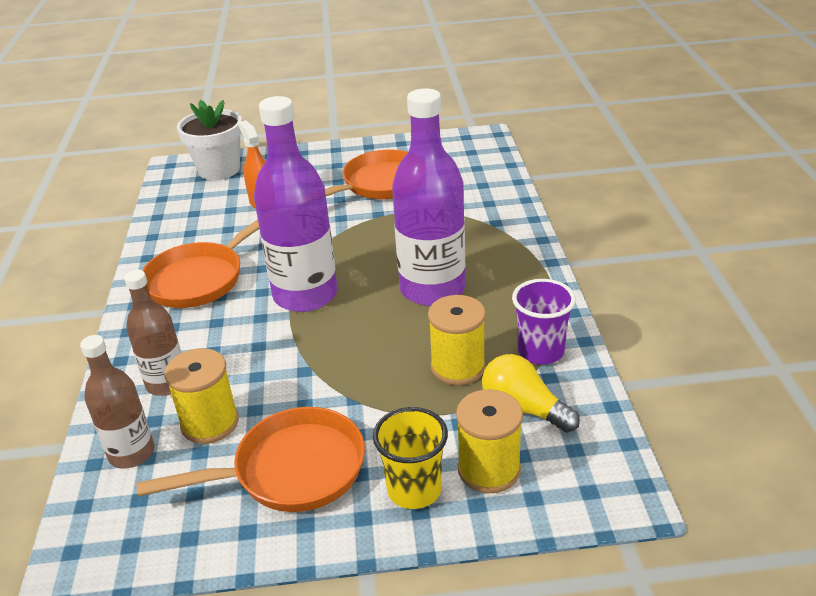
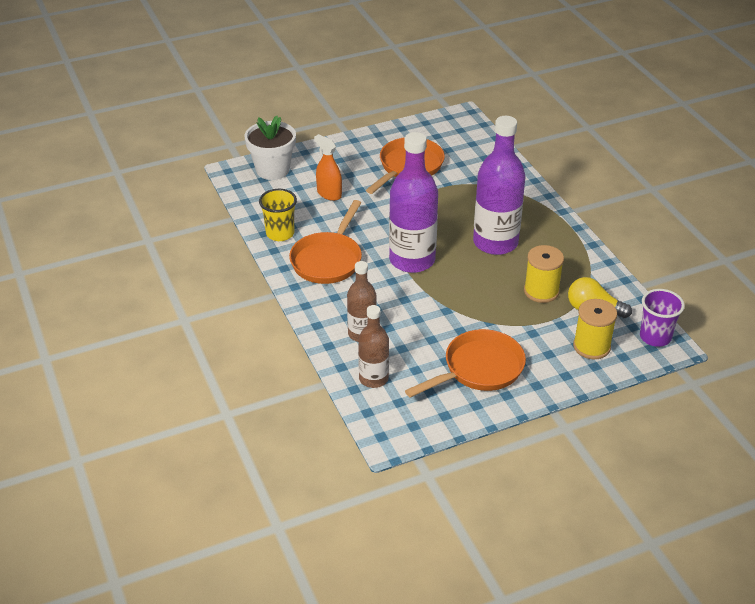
camera: 20 degrees left, 5 degrees up
yellow spool [164,348,239,444] -> none
yellow cup [373,407,448,509] -> yellow cup moved to [259,189,297,241]
purple cup [512,279,576,365] -> purple cup moved to [640,289,685,347]

